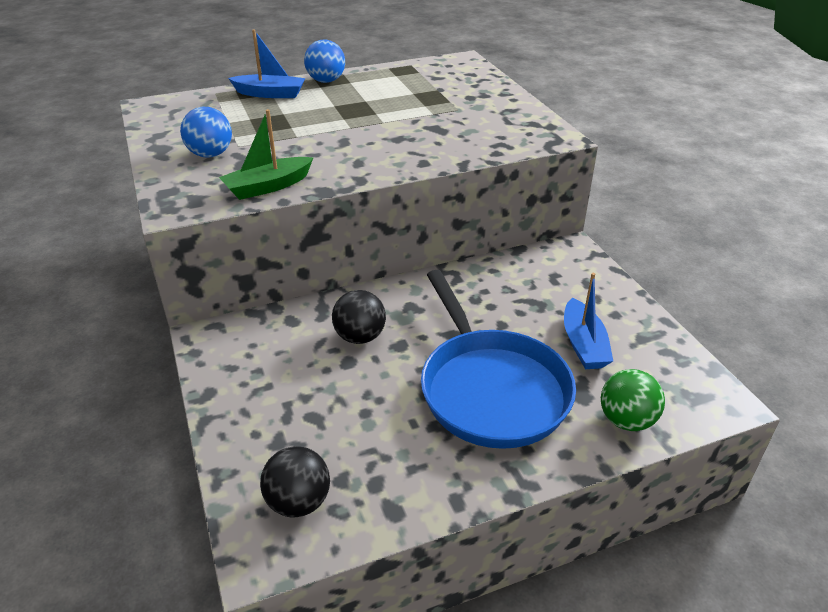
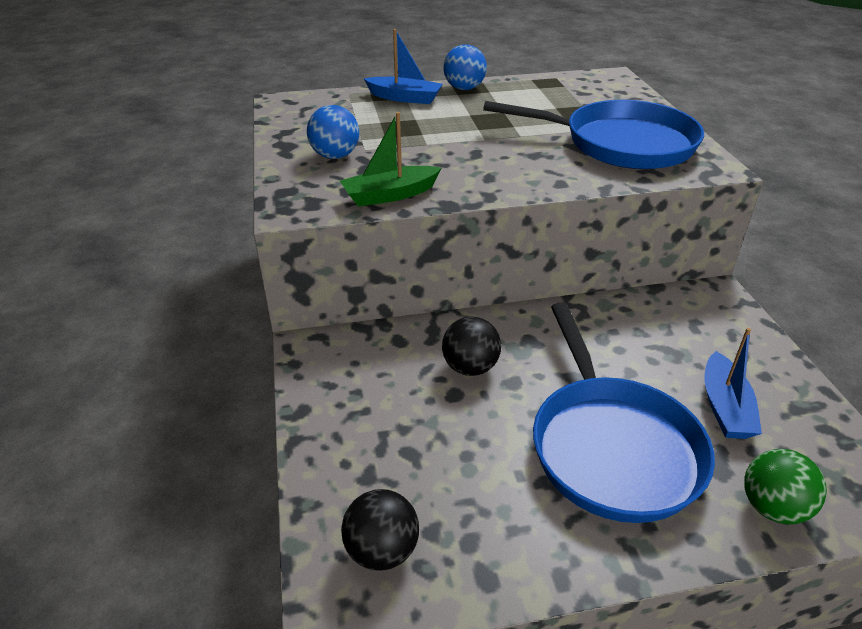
camera: 10 degrees right, 0 degrees up
none -> blue pan [483,100,704,169]

